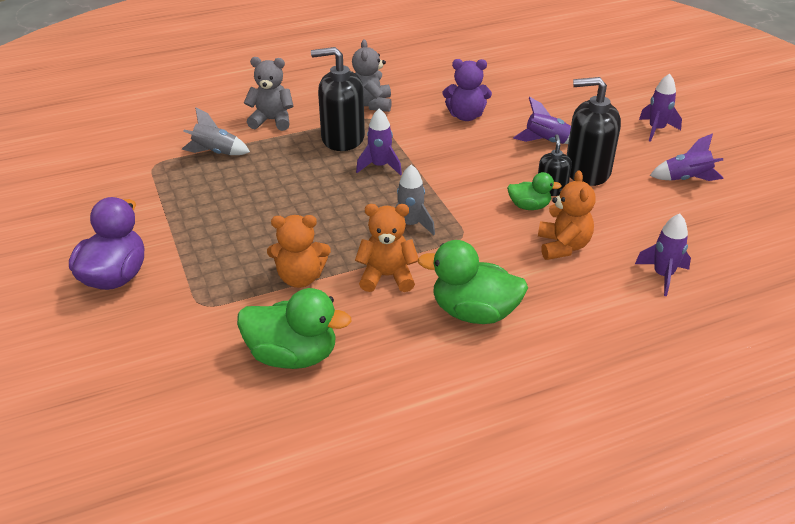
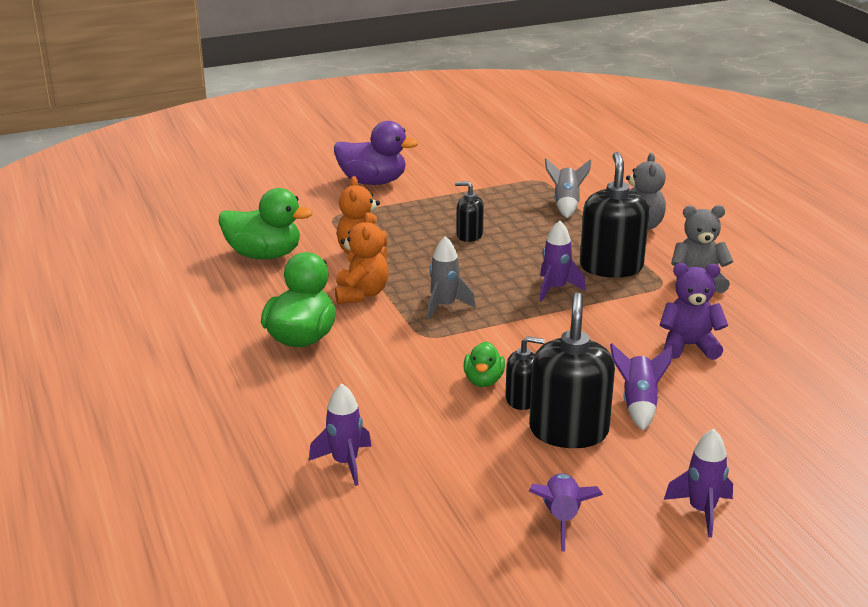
camera: 90 degrees right, 10 degrees down
green duck [237,288,352,369] -> green duck turned 90 degrees counterclockwise [219,188,312,260]
purple teddy bear [443,59,492,121] -> purple teddy bear turned 90 degrees clockwise [660,263,728,360]
orange teddy bear [538,171,596,260] -> none
none -> black soap dispenser [455,181,484,242]

